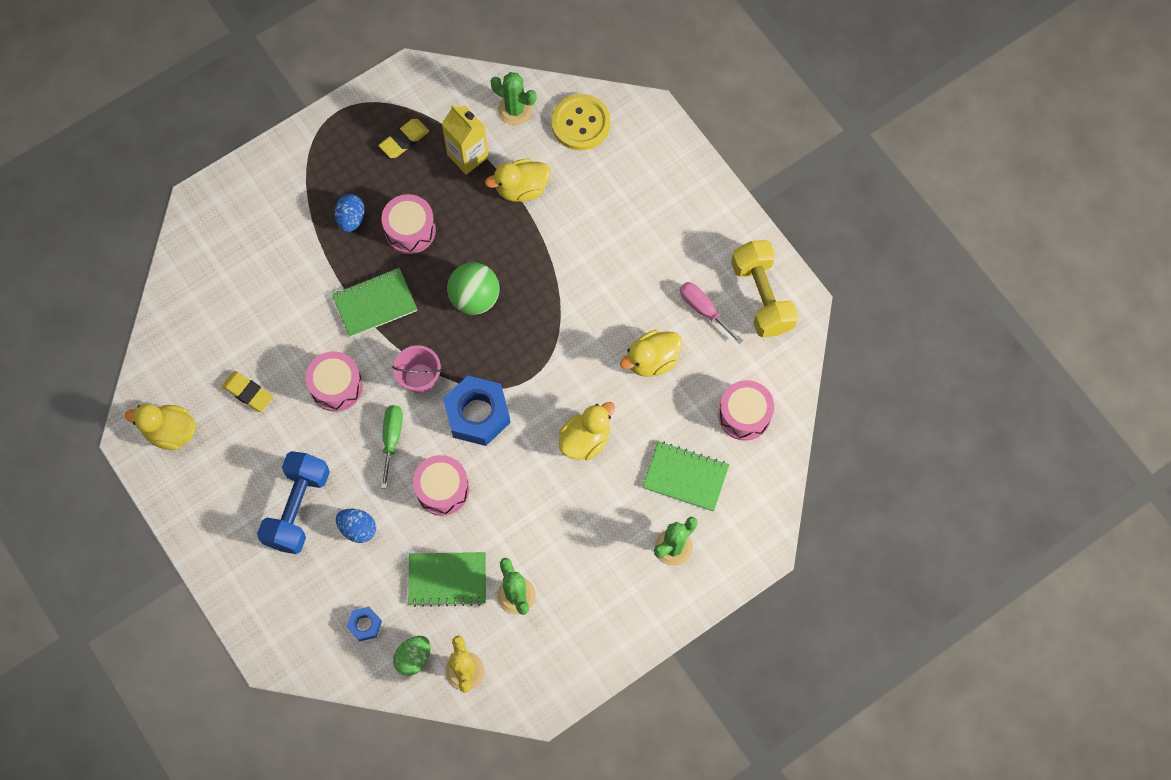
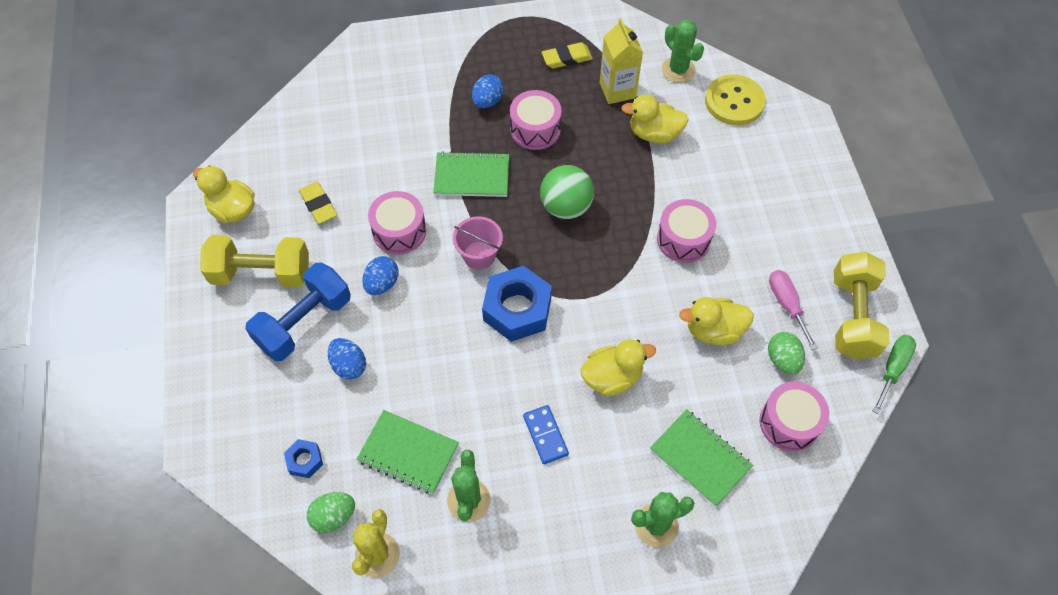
camera: 25 degrees right, 10 degrees down
green screwdriver [381,405,403,489] -> green screwdriver moved to [873,335,916,414]
pink drum [413,455,469,516] -> pink drum moved to [657,199,716,263]
none -> yellow dumbbell [200,235,309,288]
none -> blue egg [362,256,399,295]
none -> blue domino [523,405,569,464]
none -> green egg [768,332,805,374]

